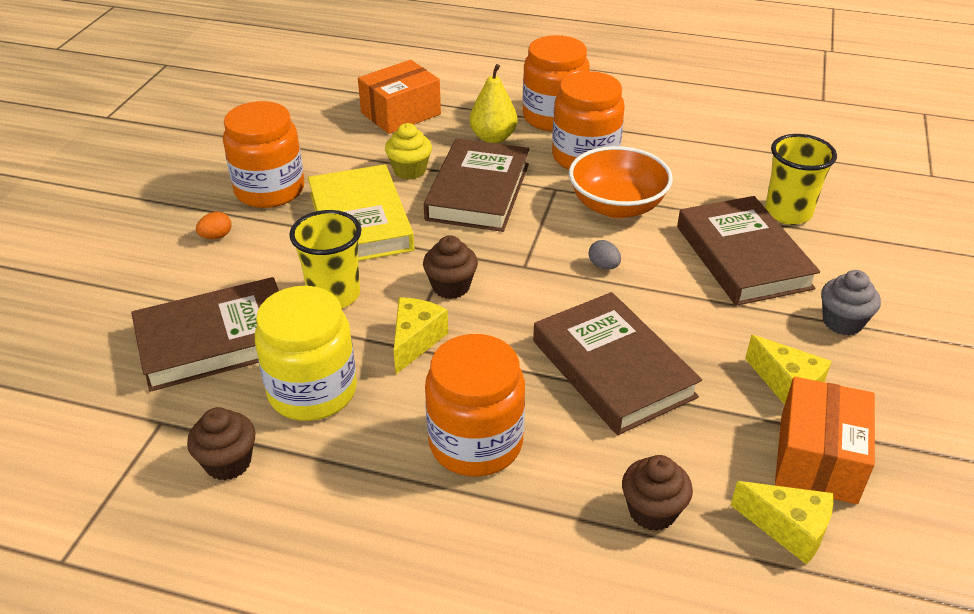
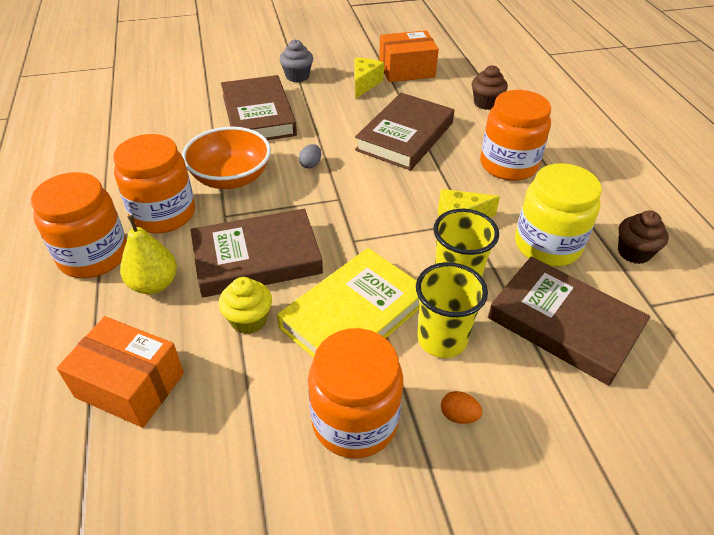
camera: 120 degrees left, 5 degrees up
brown cupcake [423,235,478,299] -> none
brown book [677,196,820,306] -> brown book turned 60 degrees counterclockwise [221,75,297,140]
yellow cheese [731,481,833,565] -> none
yellow cup [765,134,837,225] -> yellow cup moved to [416,262,488,358]

